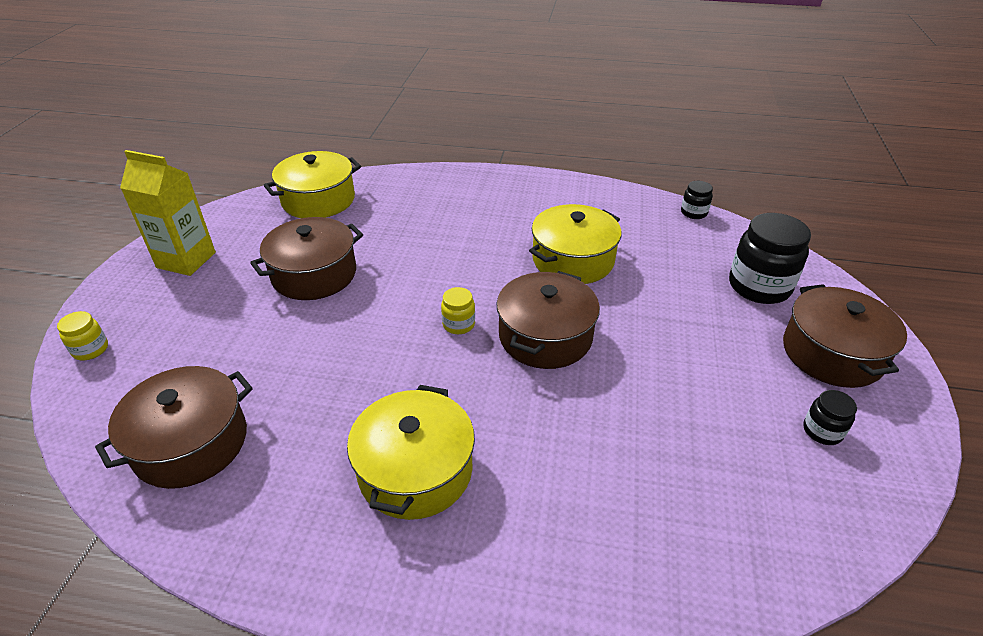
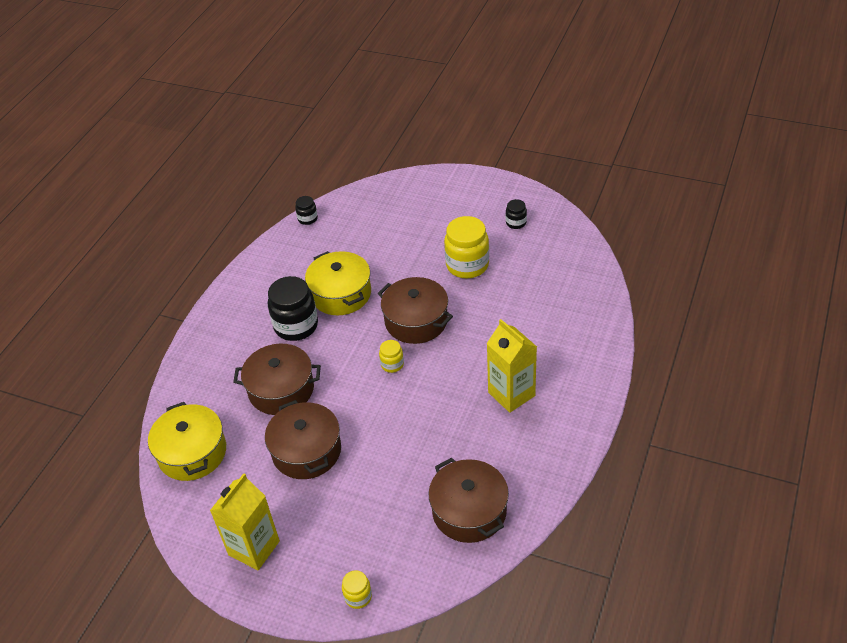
camera: 75 degrees left, 5 degrees up
yellow pot [347,385,475,520] -> yellow carton [486,319,537,413]
black jar [729,213,811,304] -> black jar moved to [268,276,318,341]
brown pot [783,284,907,388] -> brown pot moved to [233,344,321,415]
none -> yellow jar [444,216,489,278]

